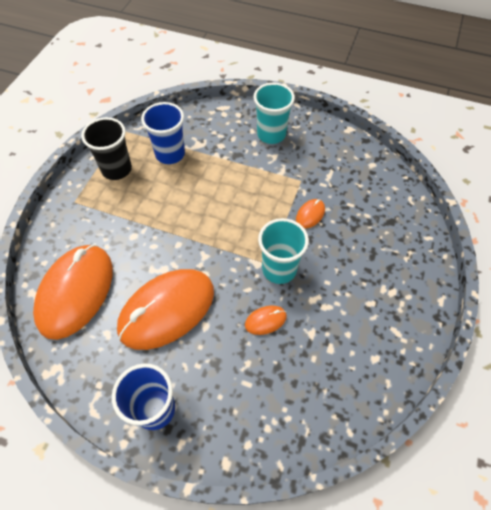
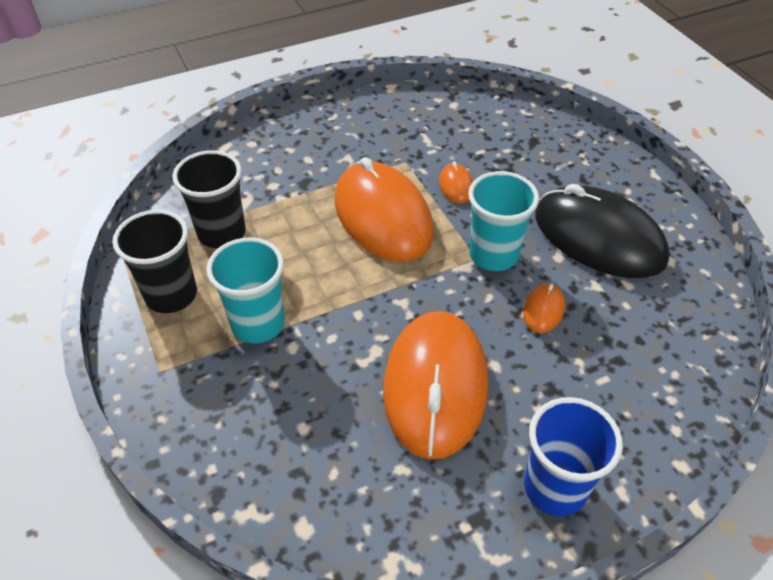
camera: 45 degrees left, 10 degrees down
orange mouse [33,245,113,340] -> orange mouse moved to [335,157,434,262]
blue cup [141,102,185,164] -> black cup [172,150,246,248]
turquoise cup [253,83,295,144] -> turquoise cup moved to [206,237,285,344]
none -> black mouse [535,184,670,278]

